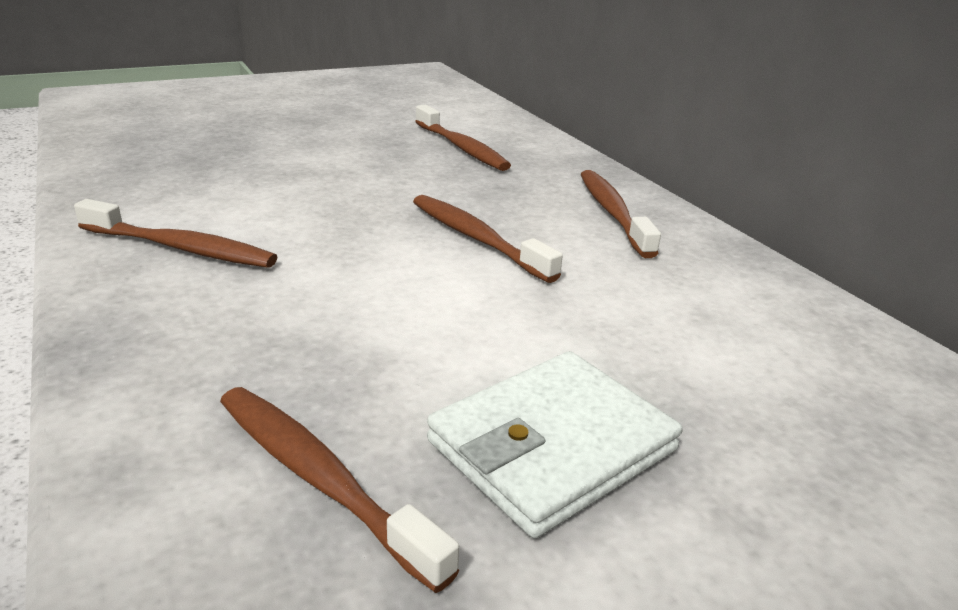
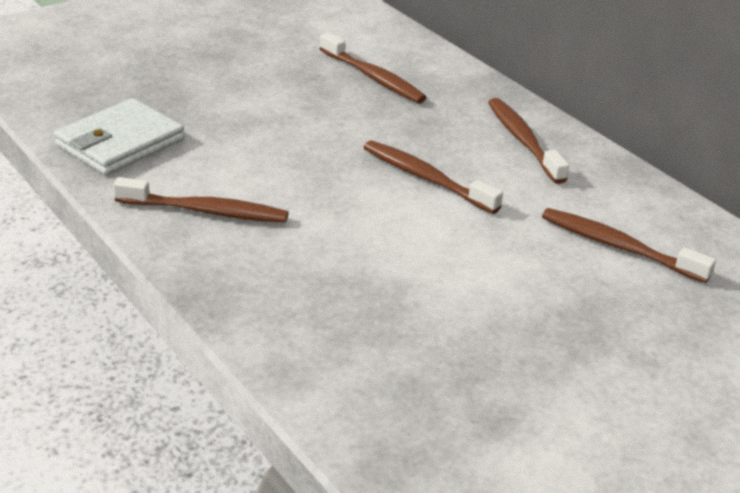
camera: 10 degrees left, 5 degrees up
brown toothbrush [220,387,459,593] -> brown toothbrush moved to [542,208,716,283]
white wallet [427,351,683,538] -> white wallet moved to [54,98,184,175]

